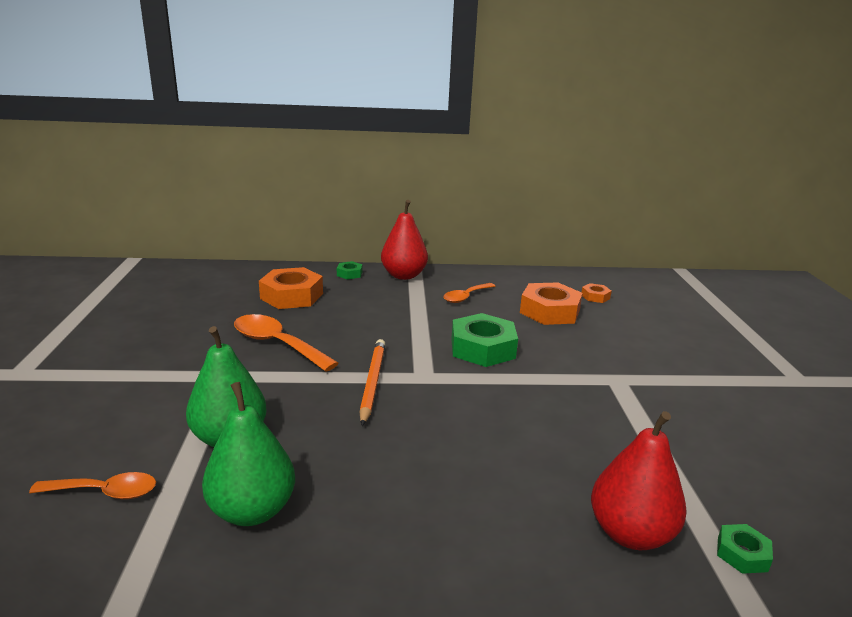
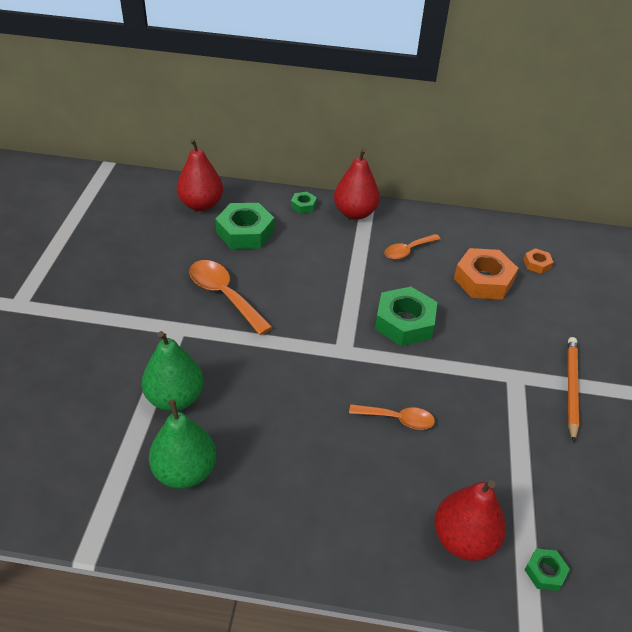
camera: 10 degrees right, 20 degrees up
orange spoon [29,472,156,499] -> orange spoon moved to [349,404,435,430]
orange nut [259,267,323,309] -> green nut [215,203,274,249]
orange pencil [359,339,385,426] -> orange pencil moved to [568,337,579,442]
none -> red pear [177,138,223,211]

